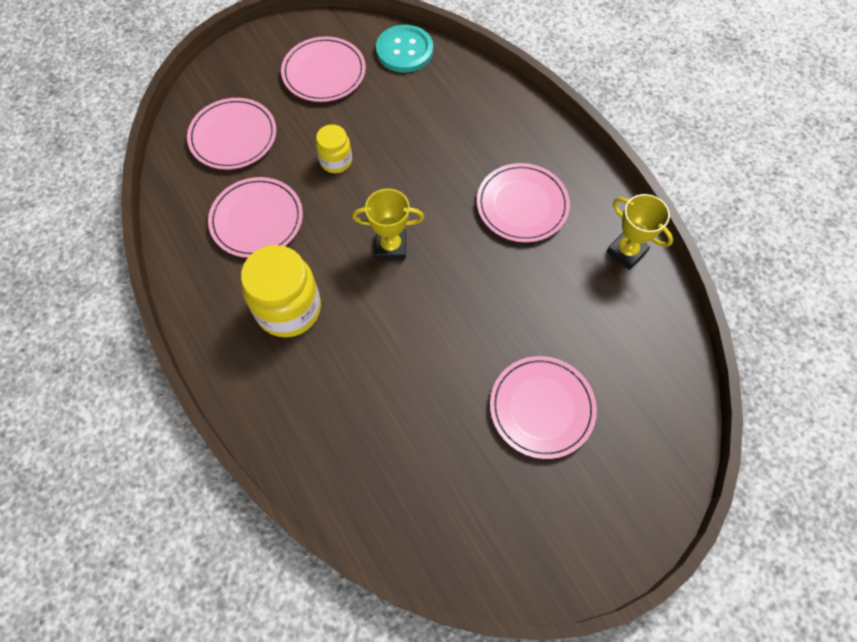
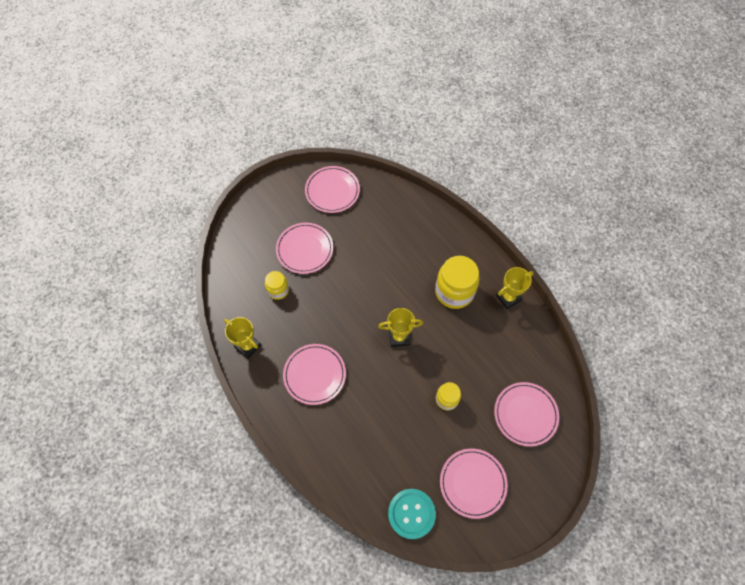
camera: 175 degrees right, 0 degrees up
pink plate [208,177,303,258] -> pink plate moved to [305,166,360,213]
none -> yellow jar [265,271,289,300]
none -> yellow trophy [496,267,534,309]

